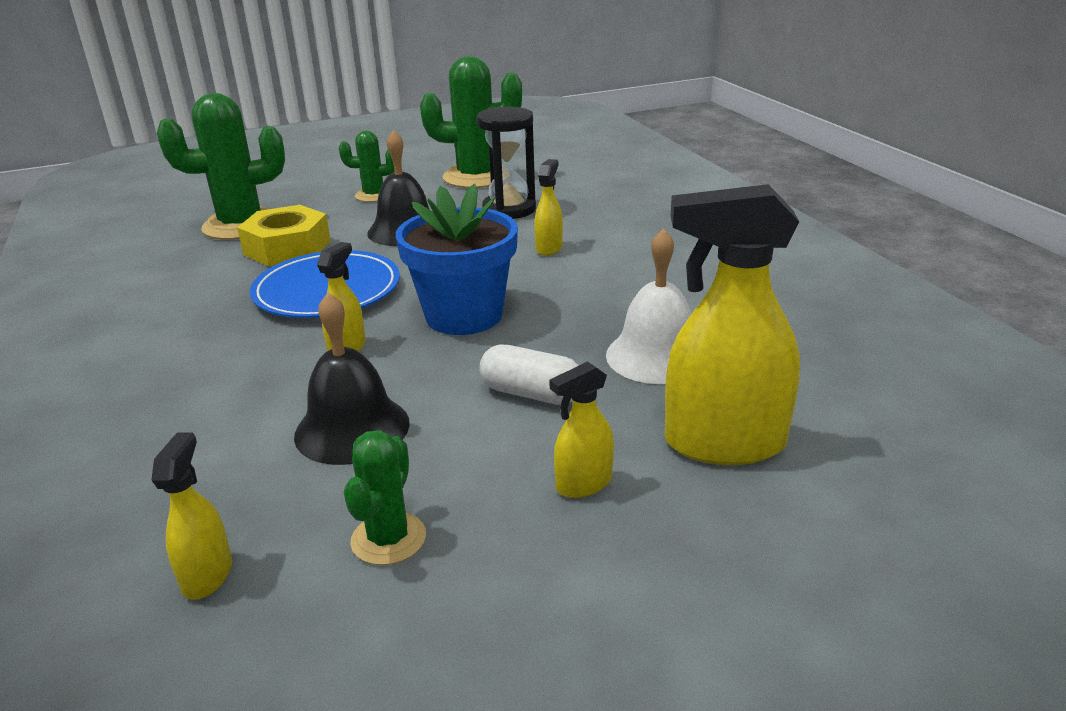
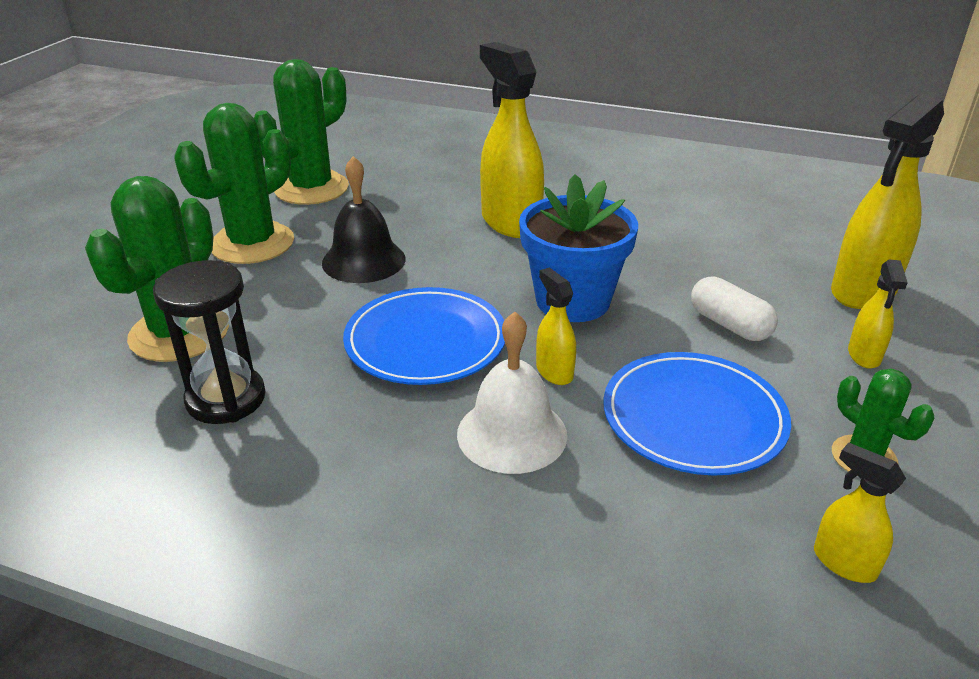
camera: 50 degrees left, 5 degrees up
yellow nut [237,205,330,266] -> none
black bell [294,292,410,465] -> blue plate [604,352,791,476]
green cactus [339,131,394,202] -> green cactus [174,103,294,264], size x1.86
black hourglass [477,107,536,219] -> black hourglass moved to [153,260,266,424]
white capsule [480,344,579,405] -> white capsule turned 75 degrees clockwise [691,276,778,341]
yellow spray bottle [534,159,563,256] -> yellow spray bottle [480,42,544,238], size x2.03
white bell [606,228,691,384] -> white bell moved to [457,312,567,474]

